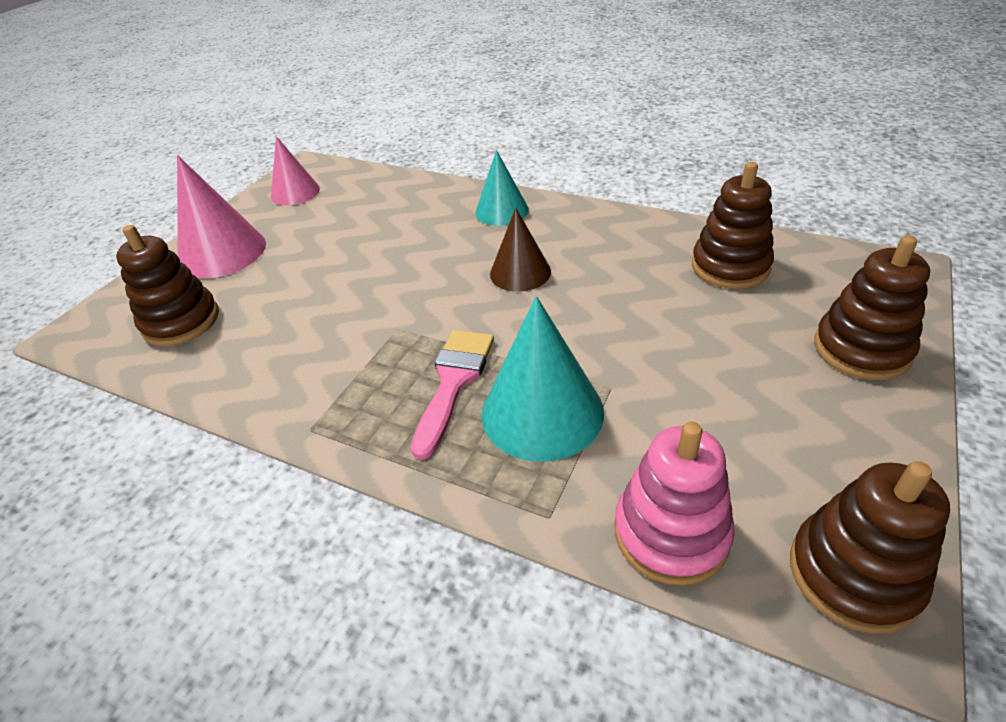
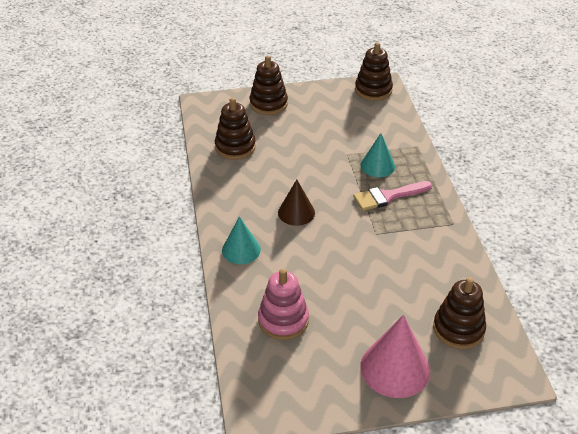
camera: 130 degrees left, 0 degrees up
pink cone [271,136,320,205] -> none
turquoise cone [481,296,604,462] -> turquoise cone [360,133,395,177], size x0.64
pink stacking toy [615,421,735,585] -> pink stacking toy moved to [258,269,309,340]

